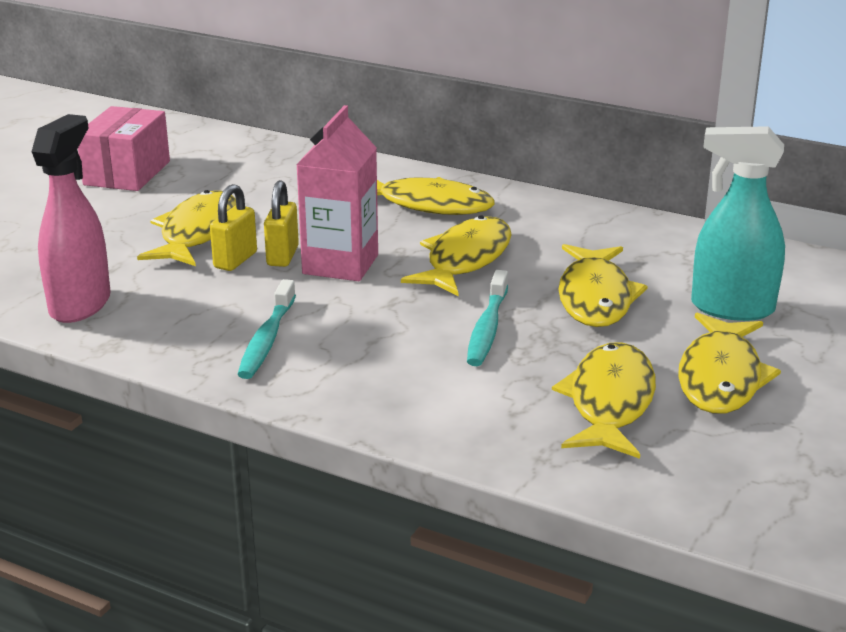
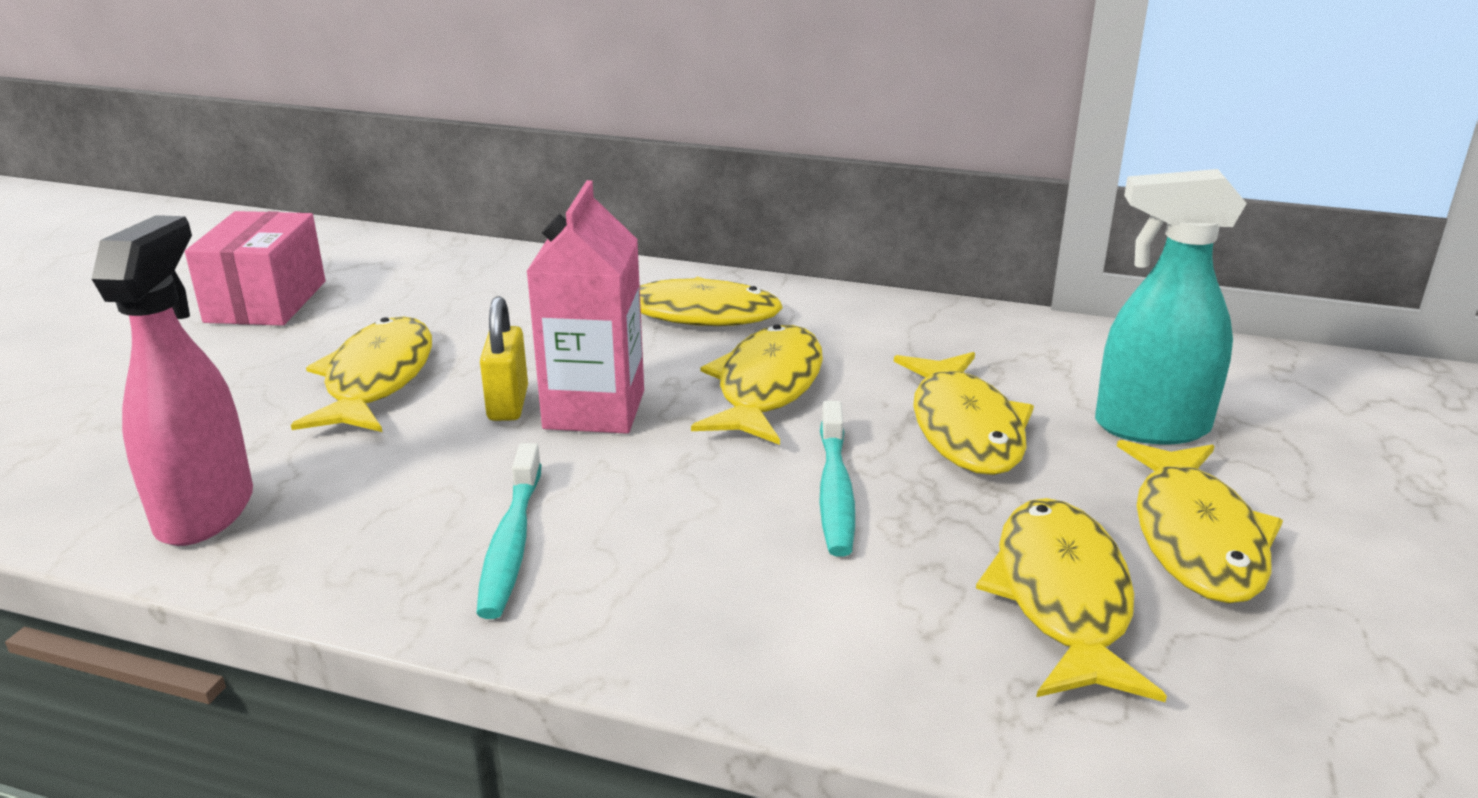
camera: 10 degrees left, 0 degrees up
yellow padlock [210,184,257,271] -> none

